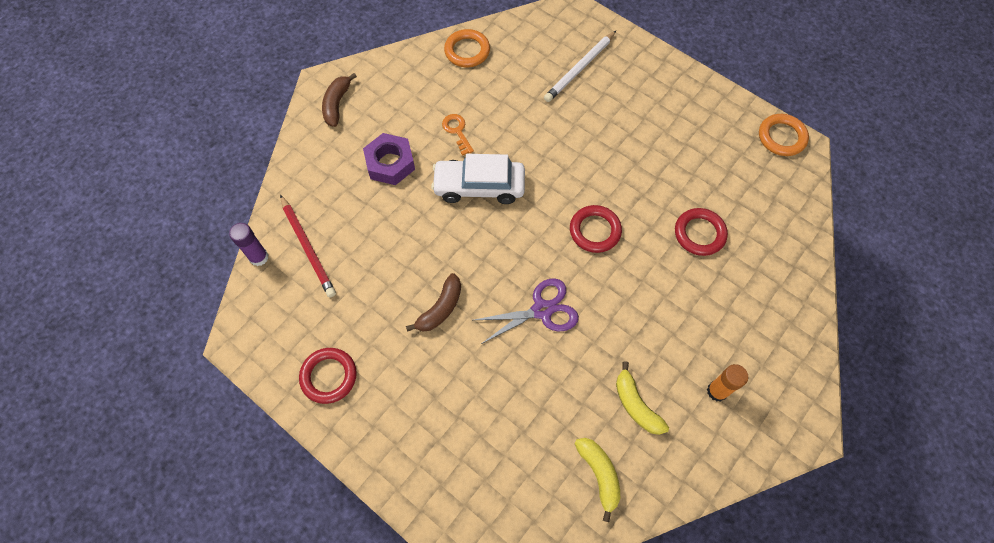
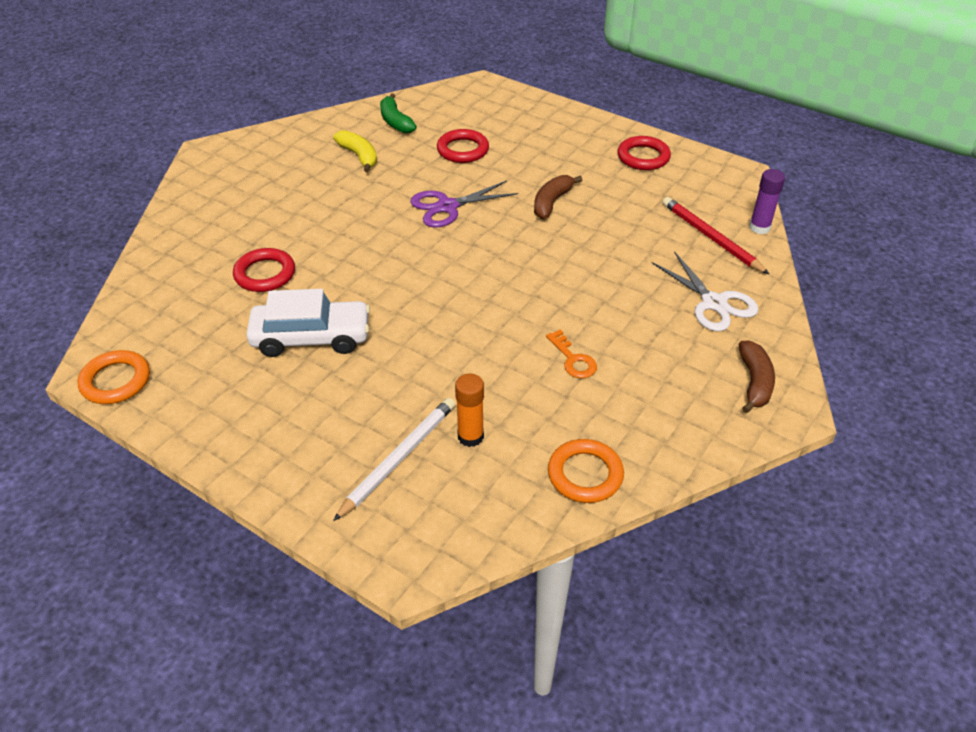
camera: 175 degrees right, 20 degrees down
purple nut [363,133,415,185] -> none
white car [431,154,525,204] -> white car moved to [246,289,370,357]
red ring [570,205,622,253] -> red ring moved to [437,129,489,163]
yellow banana [574,438,620,522] -> green banana [380,93,417,133]
orange glue stick [707,364,748,402] -> orange glue stick moved to [455,374,484,447]
none -> white scissors [652,251,758,331]

